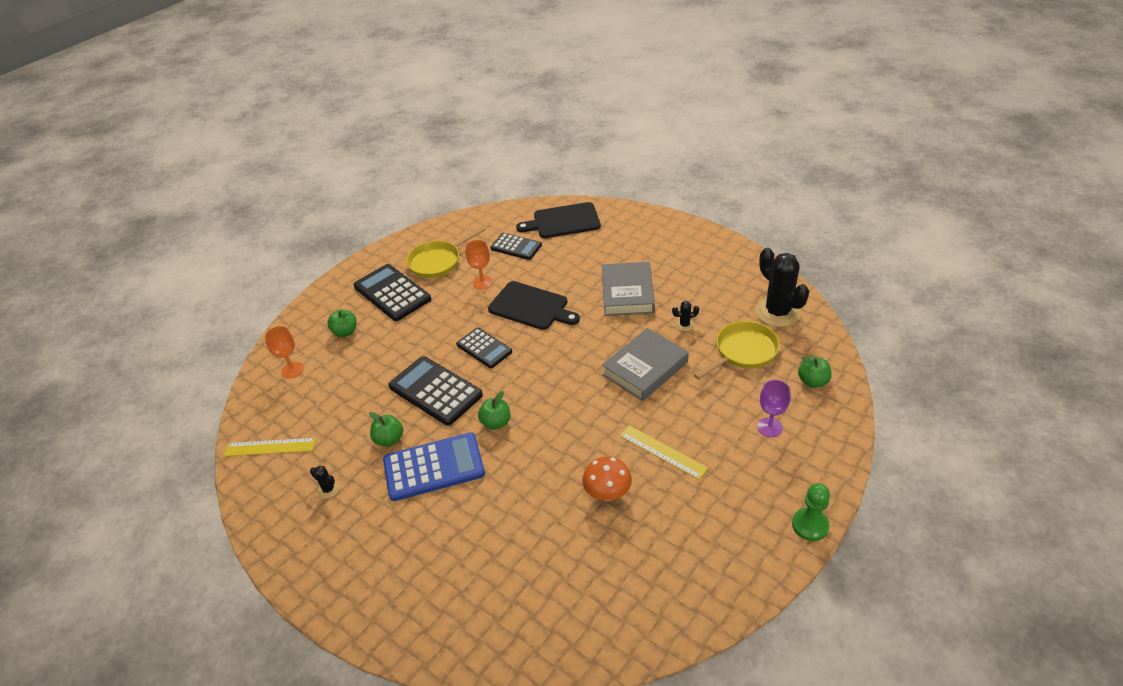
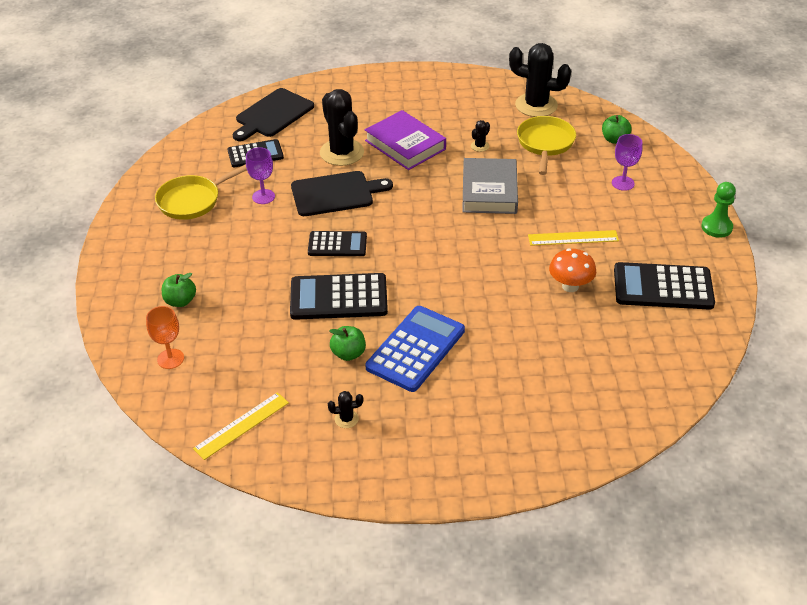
camera: 45 degrees left, 0 degrees up
black calculator [353,264,431,321] -> black calculator moved to [614,262,715,310]
yellow pan [406,226,486,278] -> yellow pan turned 45 degrees clockwise [155,164,247,220]
orange goblet [465,240,493,290] -> purple goblet [246,147,275,204]
green apple [478,391,510,430] -> none
grey book [602,262,655,316] -> purple book [365,110,446,170]
none -> black cactus [320,89,364,166]

